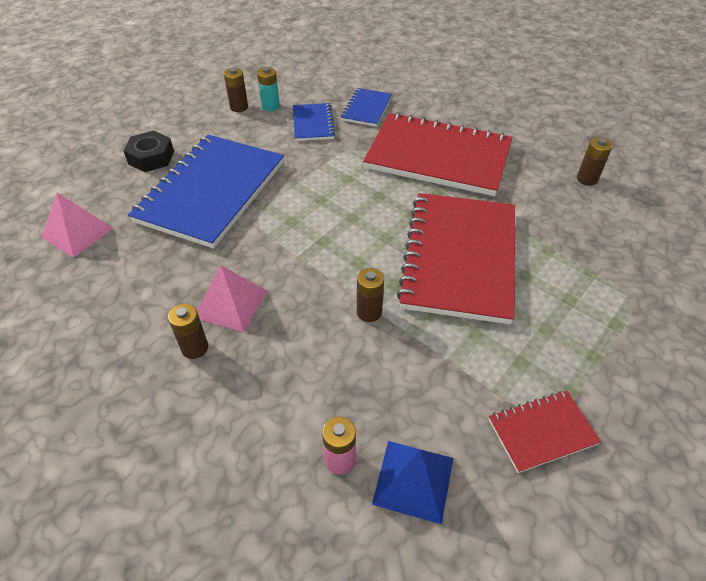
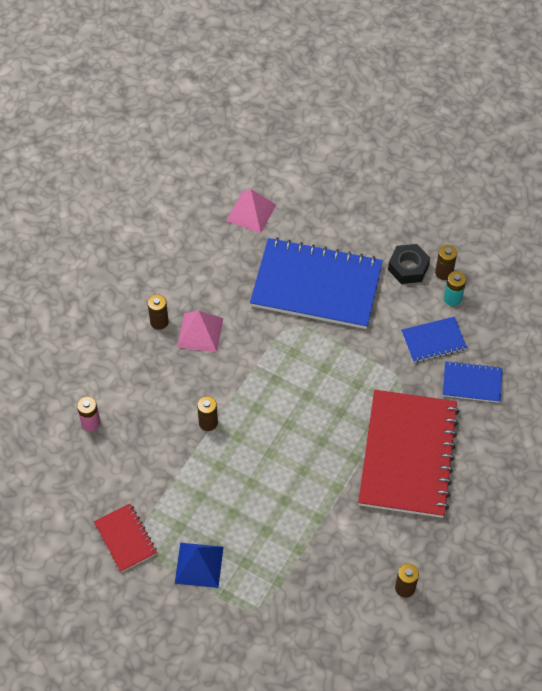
camera: 80 degrees right, 10 degrees up
black nut [123,131,174,172] -> black nut moved to [388,244,430,284]
blue pyramid [372,441,453,524] -> blue pyramid moved to [175,543,224,588]
red notebook [397,193,515,324] -> none

